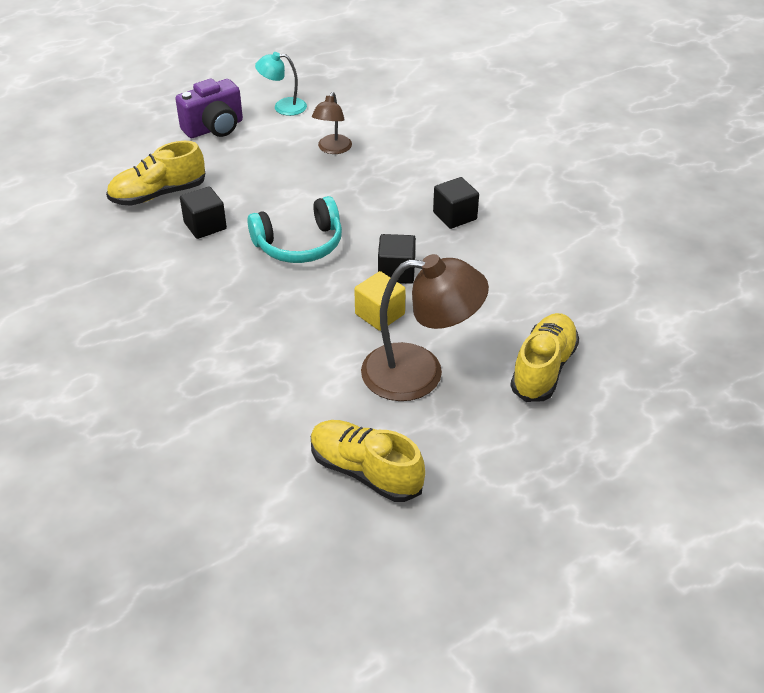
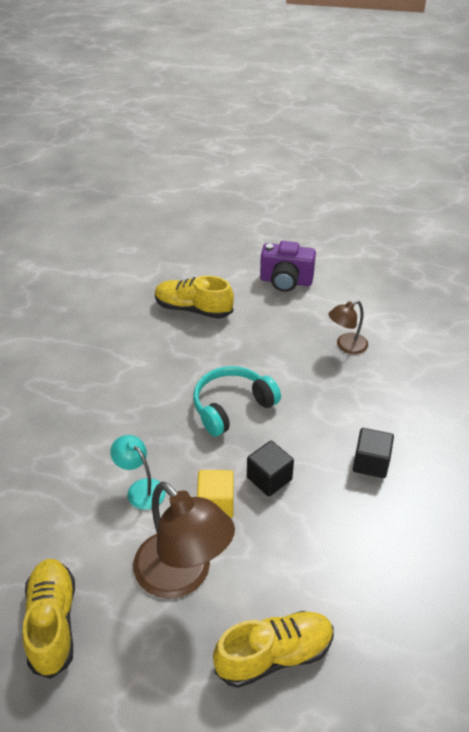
camera: 45 degrees right, 0 degrees up
black cube [180,186,227,239] -> none
turquoise headphones [247,196,342,263] -> turquoise headphones turned 120 degrees clockwise [193,366,281,437]
turquoise lamp [255,52,307,116] -> turquoise lamp moved to [110,435,166,510]

